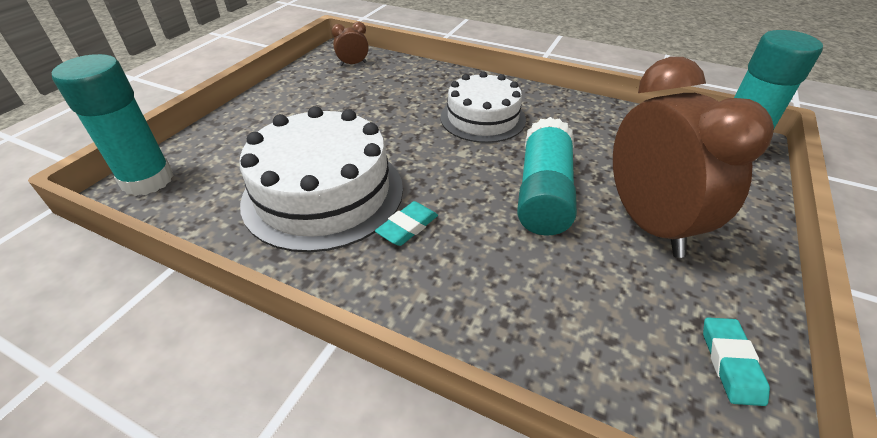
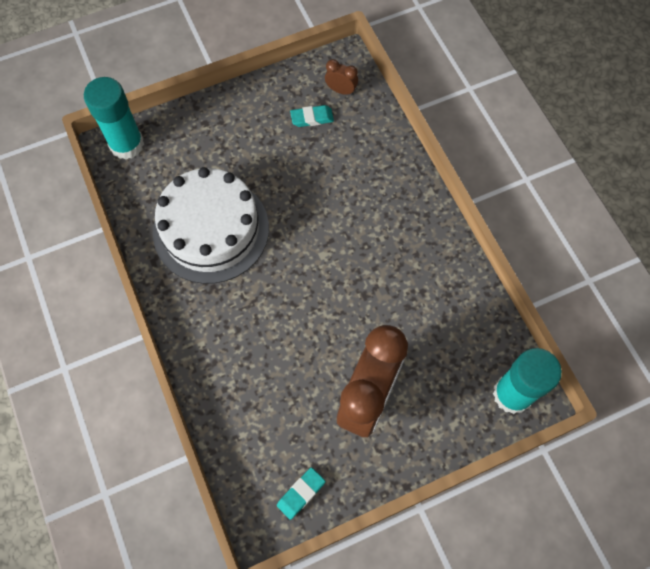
camera: 40 degrees right, 25 degrees up
turquoise eraser [375,201,438,246] -> turquoise eraser moved to [290,105,334,127]
white cake [440,71,526,143] -> none
turquoise glue stick [517,117,577,236] -> none

